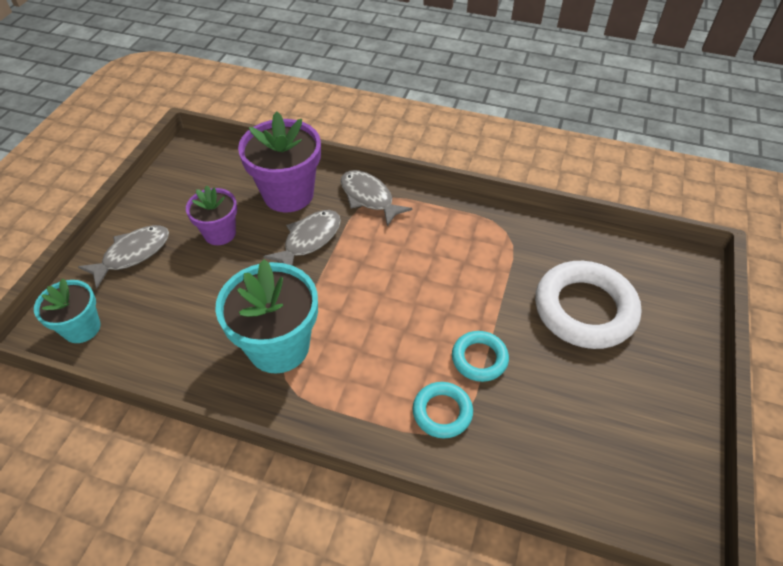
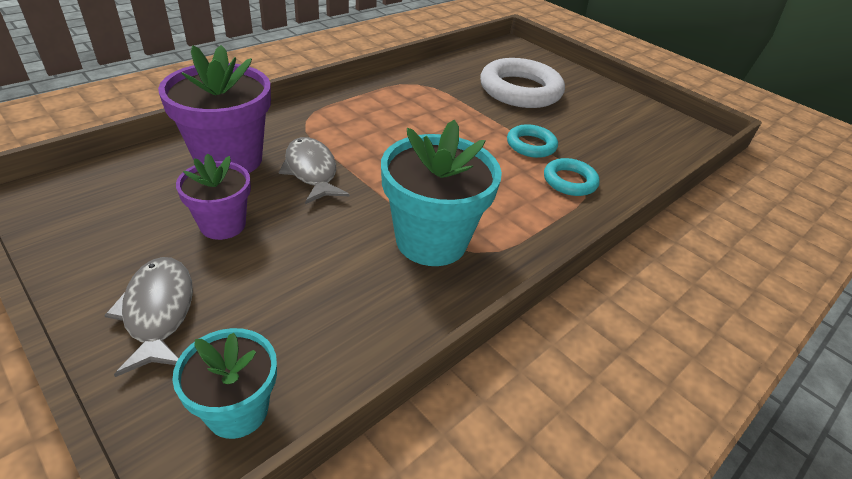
camera: 65 degrees left, 10 degrees down
grey fish [341,170,413,226] -> none

